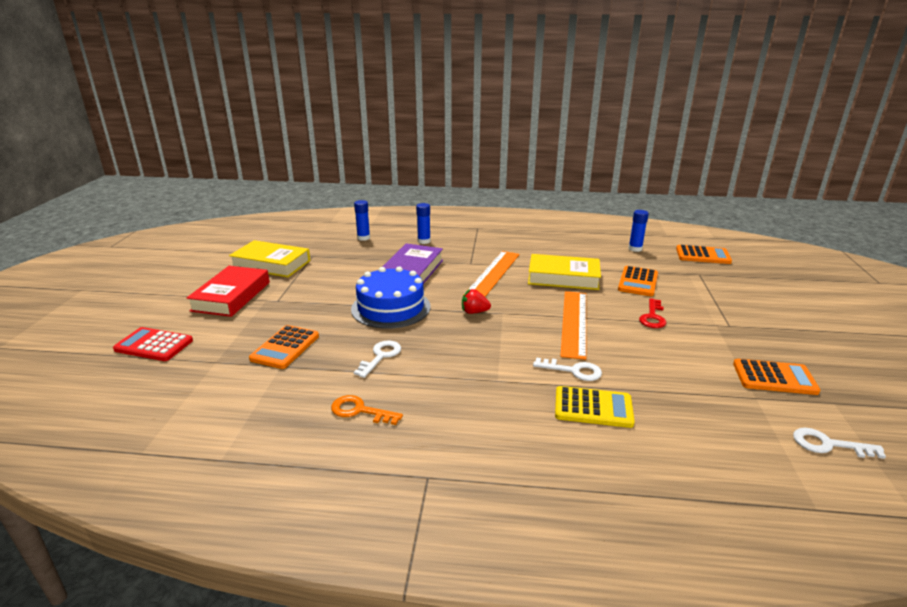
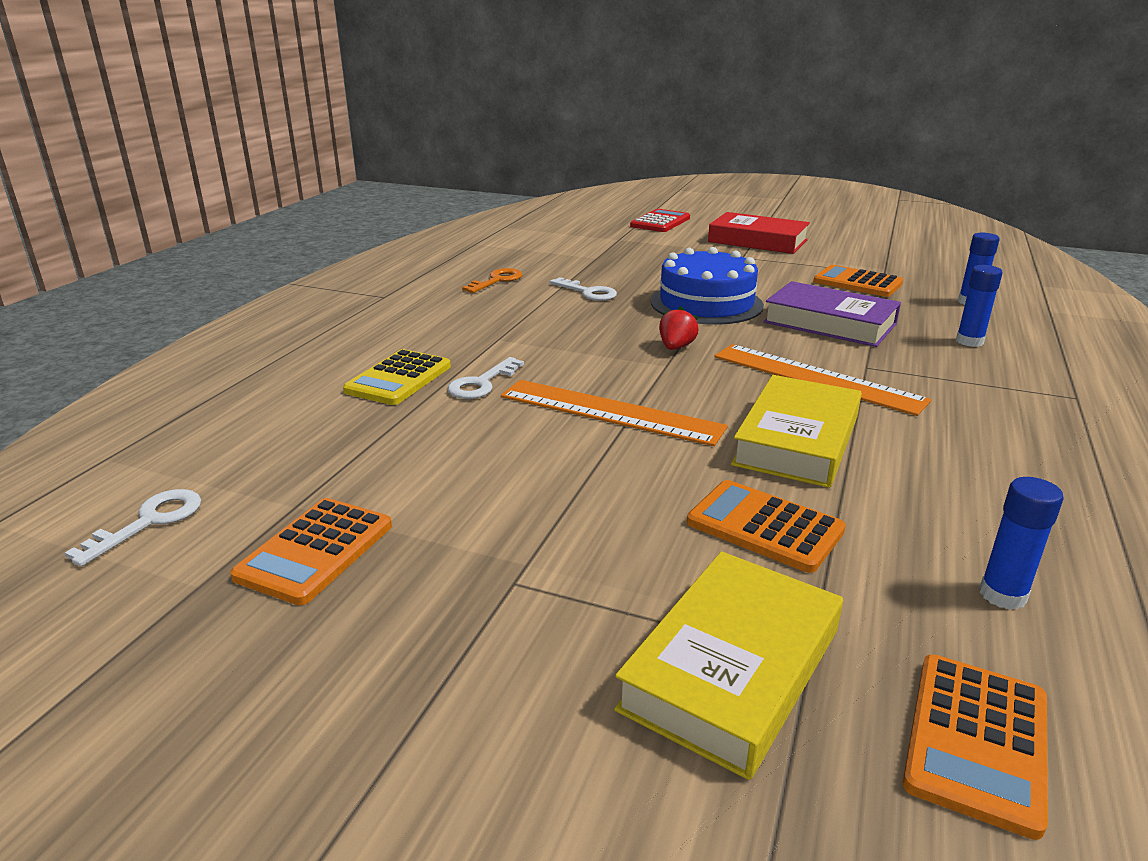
camera: 105 degrees right, 0 degrees up
yellow book [229,240,310,277] -> yellow book moved to [614,551,843,780]
orange calculator [249,325,319,369] -> orange calculator moved to [813,265,903,297]
red key [639,298,666,328] -> none

